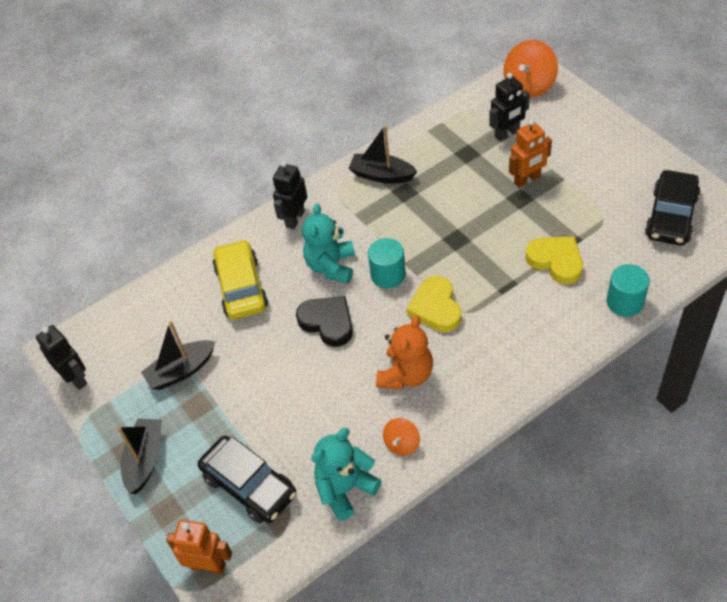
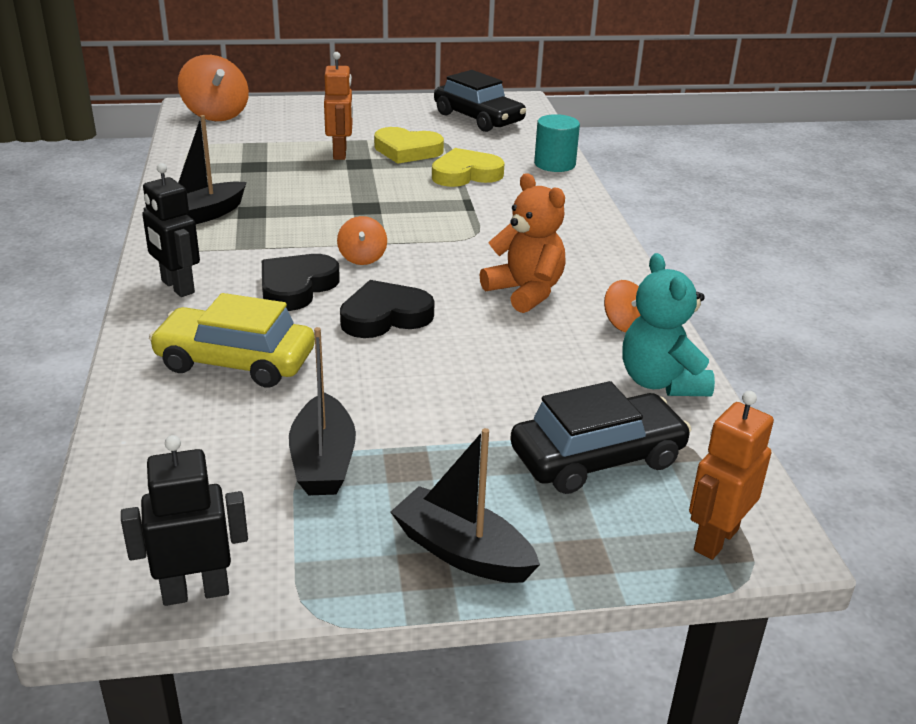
camera: 70 degrees left, 20 degrees down
turquoise teddy bear [302,204,355,283] -> black heart [262,254,340,311]
turquoise cylinder [368,238,406,289] -> orange spinning top [337,216,387,265]
yellow heart [407,276,461,332] -> yellow heart moved to [374,127,444,164]
black robot [489,73,530,141] -> none

